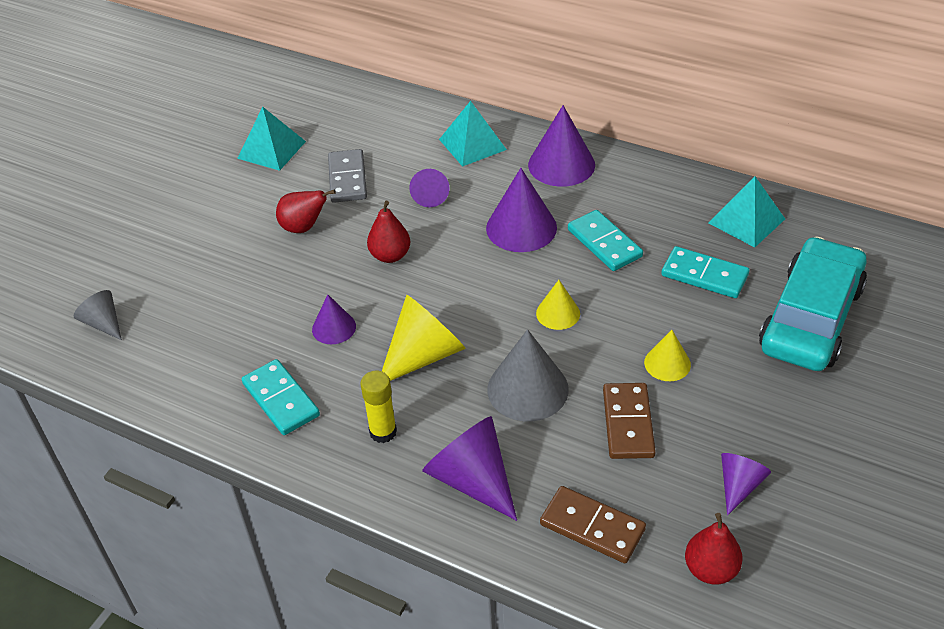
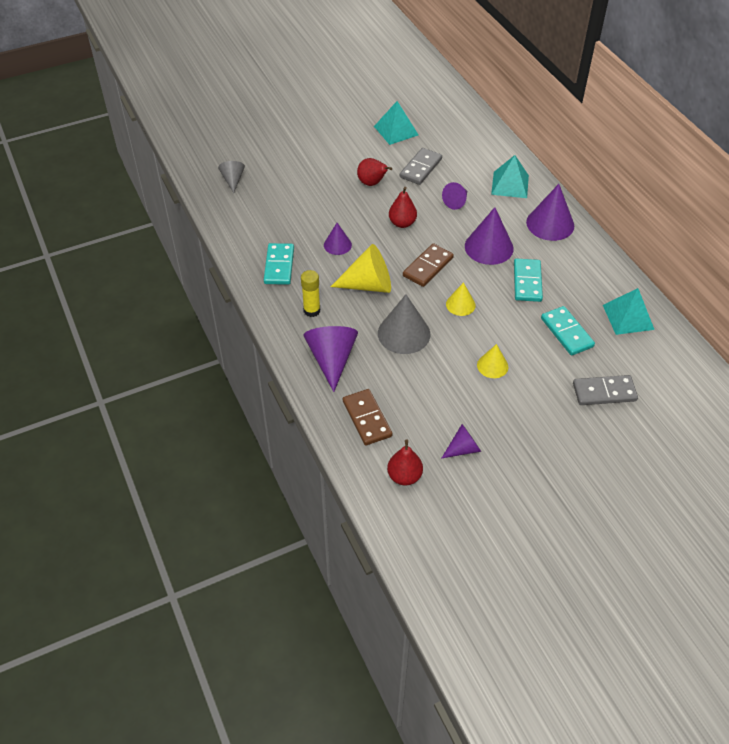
camera: 35 degrees right, 5 degrees up
brown domino [603,383,656,459] -> brown domino moved to [403,243,454,287]
turquoise car [759,236,867,371] -> grey domino [573,375,638,405]

